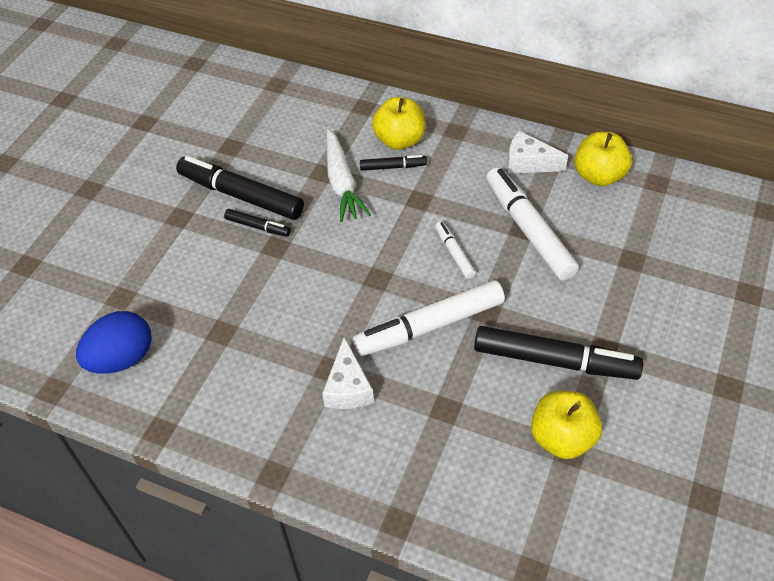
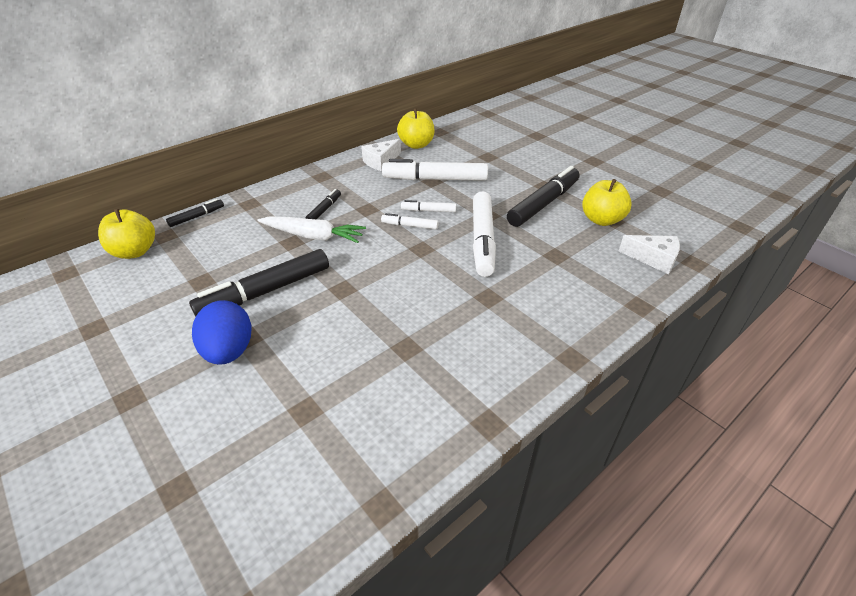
camera: 65 degrees left, 10 degrees down
blue egg [76,311,152,374] -> blue egg moved to [192,300,252,365]
black marker [224,209,291,237] -> black marker moved to [166,199,224,227]
white cheese [322,337,374,409] -> white cheese moved to [619,235,680,274]
yellow apple [372,97,425,150] -> yellow apple moved to [98,209,155,259]
none -> white marker [381,213,438,229]

